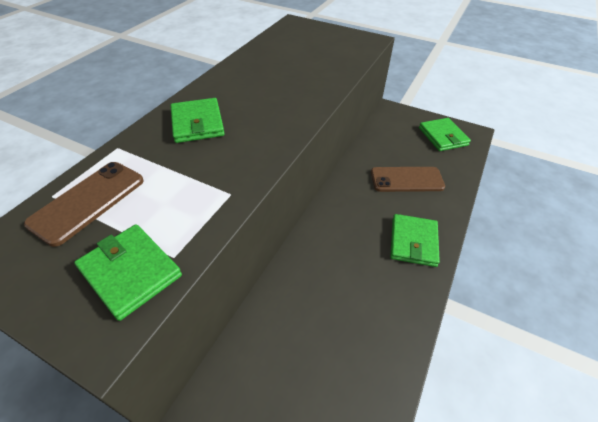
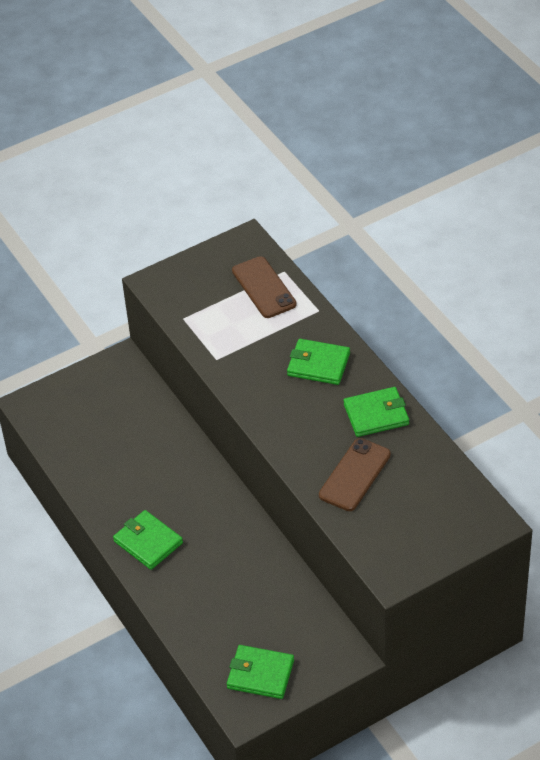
camera: 125 degrees right, 0 degrees up
green wallet [74,224,182,321] -> green wallet moved to [344,387,409,437]
brown phone [371,167,445,192] -> brown phone moved to [319,438,391,511]

